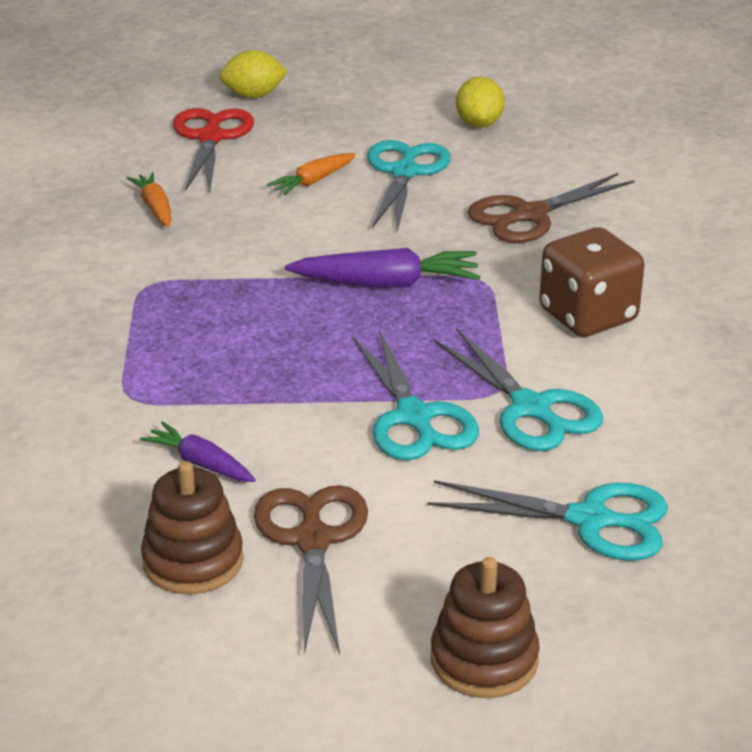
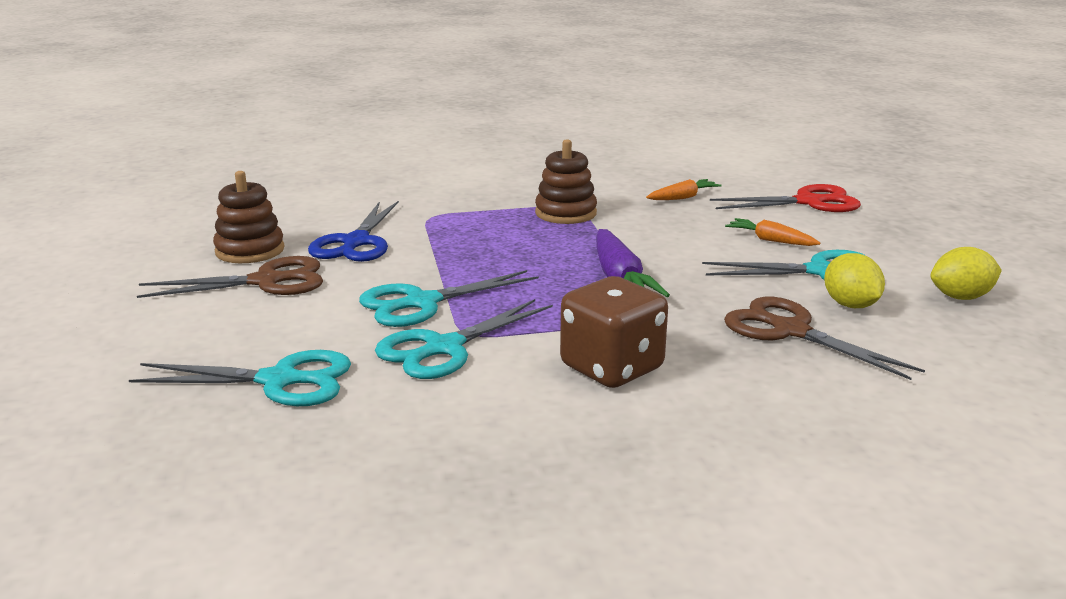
camera: 80 degrees right, 10 degrees down
purple carrot [140,421,256,482] -> blue scissors [308,201,399,262]
yellow lemon [219,50,288,98] -> yellow lemon moved to [824,253,885,308]
turquoise scissors [427,480,668,561] -> turquoise scissors turned 90 degrees counterclockwise [129,350,351,406]
brown stacking toy [431,557,540,698] -> brown stacking toy moved to [535,139,597,224]

